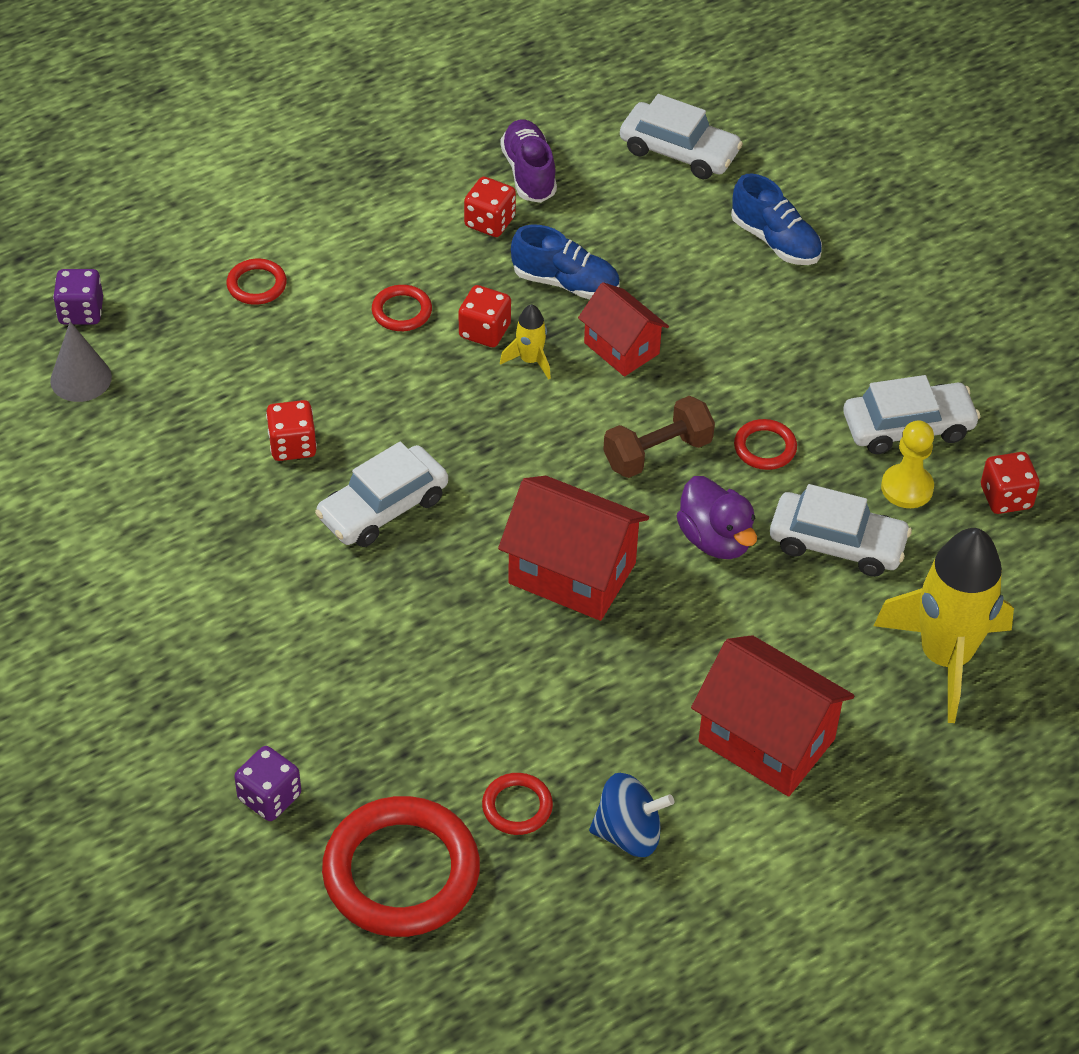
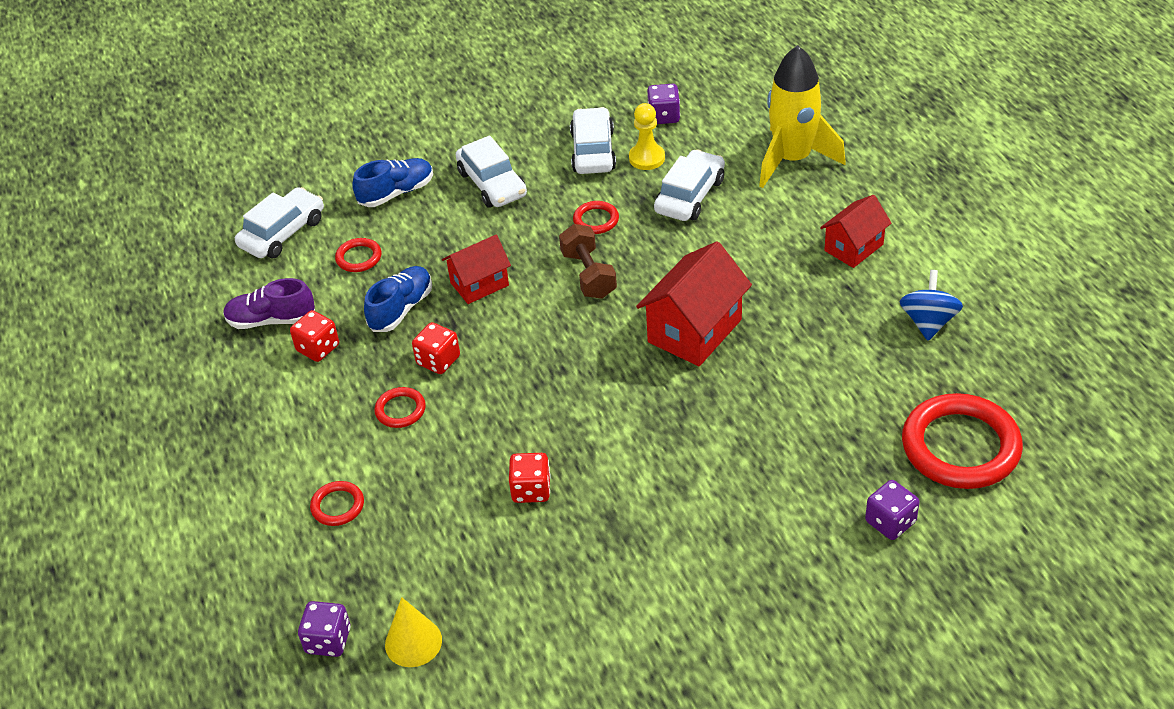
camera: 75 degrees left, 5 degrees down
grey cone [50,321,112,402] -> yellow cone [385,597,442,667]
white car [315,442,448,547] -> white car moved to [456,136,527,208]
red ring [482,773,553,835] -> red ring moved to [335,238,382,272]
yellow rocket [500,304,551,379] -> none
purple duck [677,476,757,559] -> none
red house [691,635,855,796] -> red house [820,195,892,268], size x0.63
red dice [981,452,1040,514] -> purple dice [647,84,680,124]

